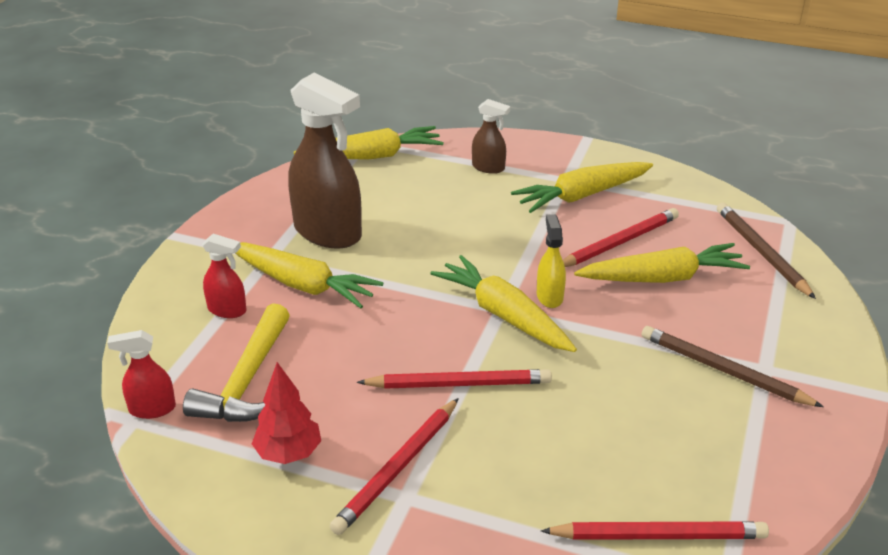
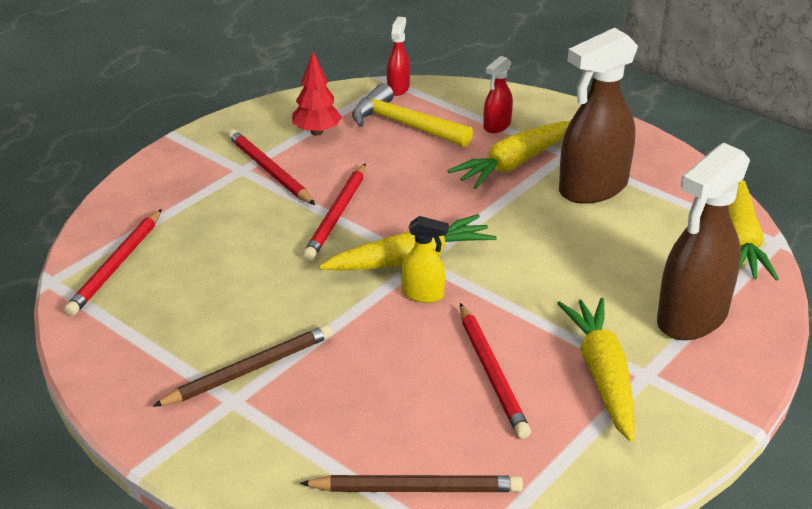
camera: 110 degrees right, 0 degrees up
brown spray bottle [472,99,510,174] -> brown spray bottle [657,143,750,340], size x2.09
yellow carrot [574,243,750,283] -> none

